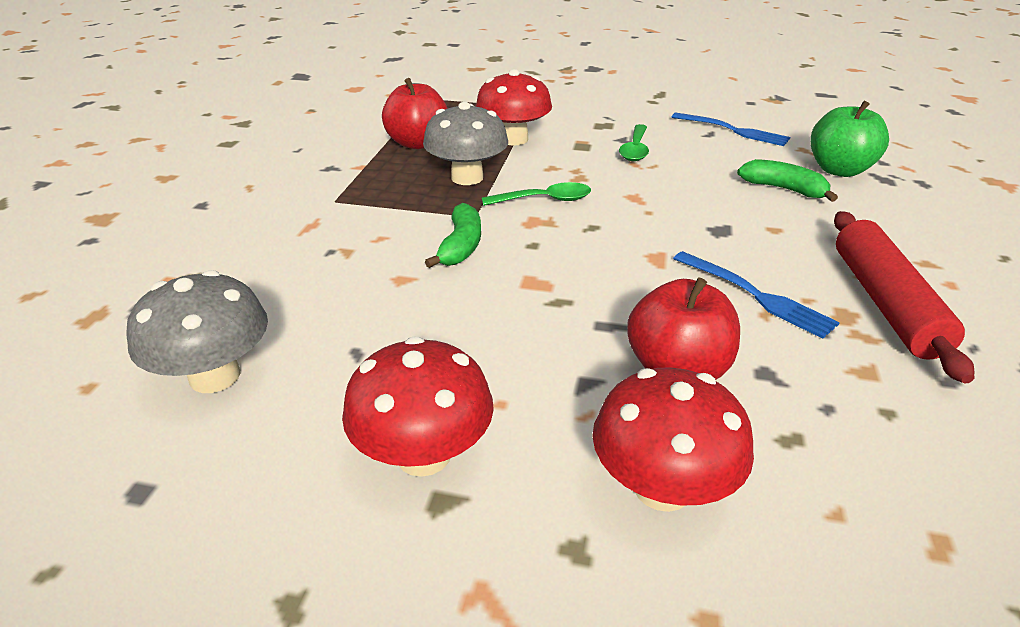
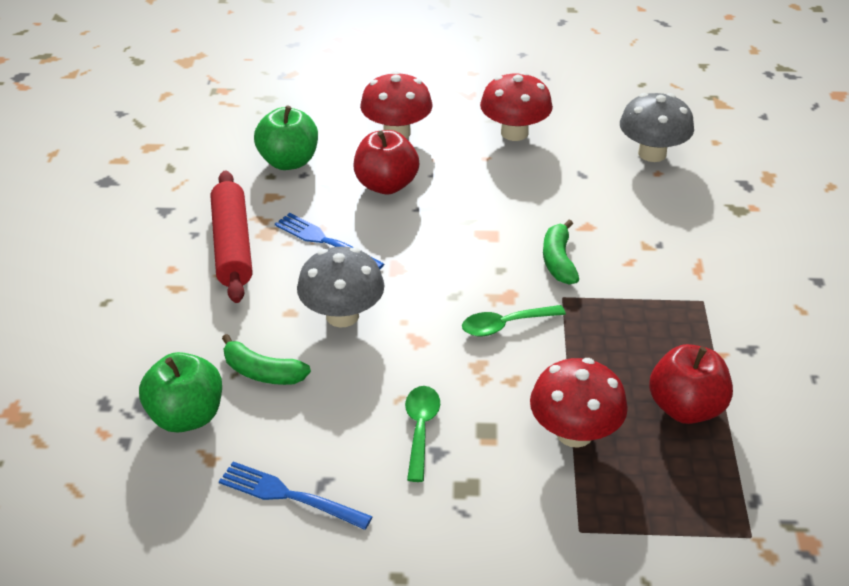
camera: 170 degrees right, 5 degrees up
grey mushroom [423,102,508,185] -> grey mushroom moved to [297,247,384,328]
none -> green apple [254,106,318,170]

